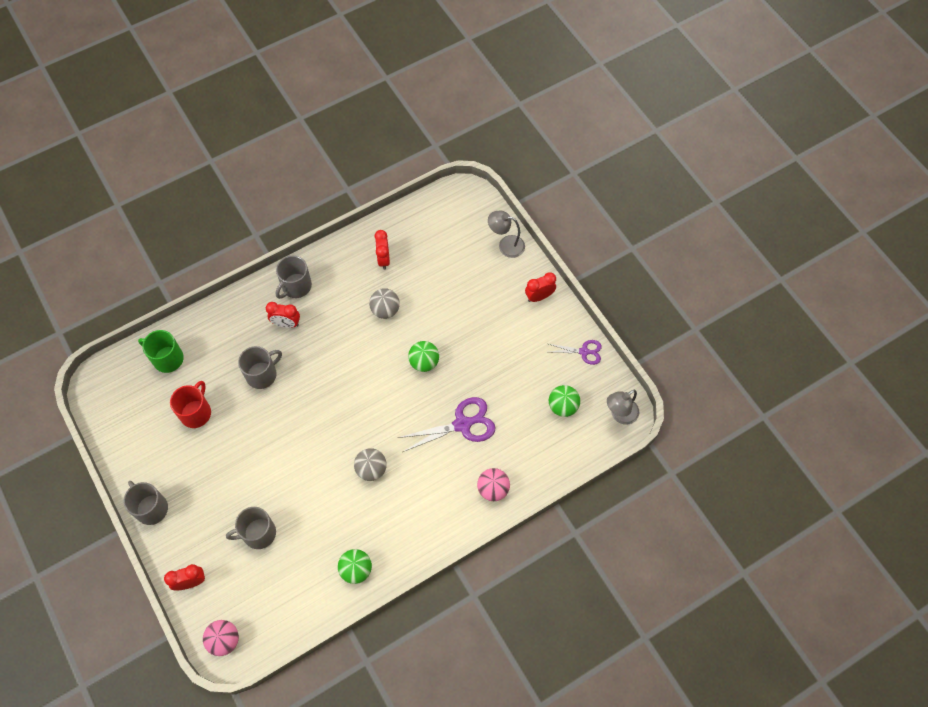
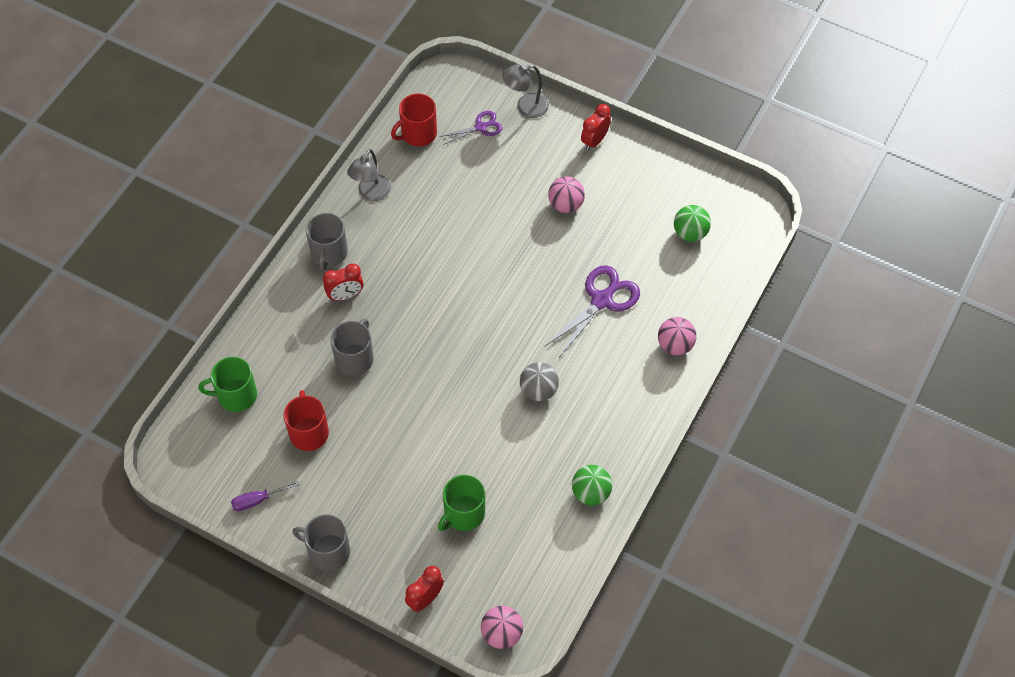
camera: 30 degrees left, 5 degrees down
grey mug [226,507,276,549] -> green mug [438,475,485,531]
grey ball [369,288,400,319] -> none
red clock [375,230,390,270] -> none
green ball [408,341,439,372] -> none
purple scissors [549,340,602,365] -> purple scissors moved to [439,111,502,145]
grey lamp [607,390,639,425] -> grey lamp moved to [347,149,391,201]
none -> purple screwdriver [231,481,301,511]
none -> red mug [391,94,437,146]
none -> pink ball [548,176,585,213]

